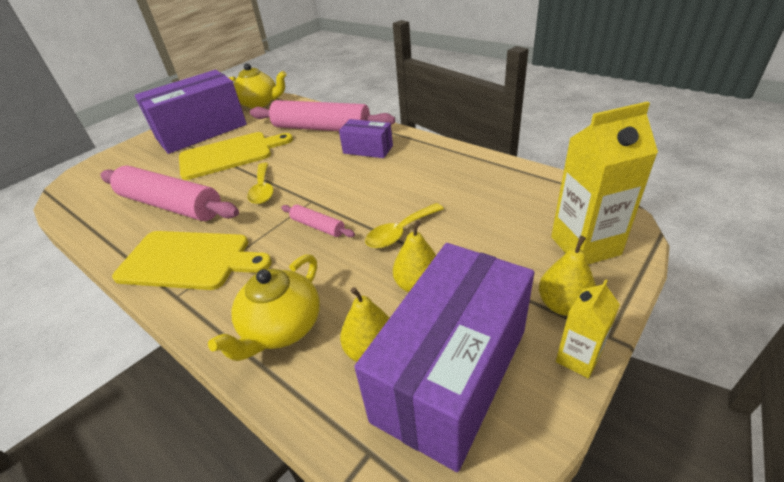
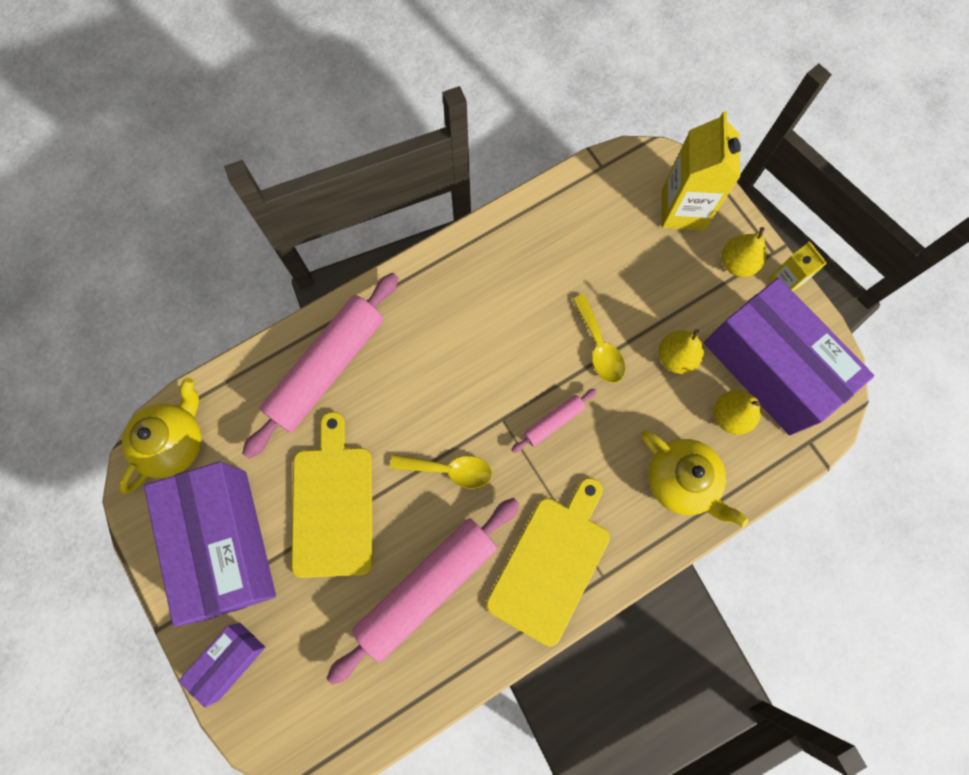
camera: 75 degrees left, 35 degrees up
purple box [339,119,393,158] -> purple box moved to [178,623,265,708]

